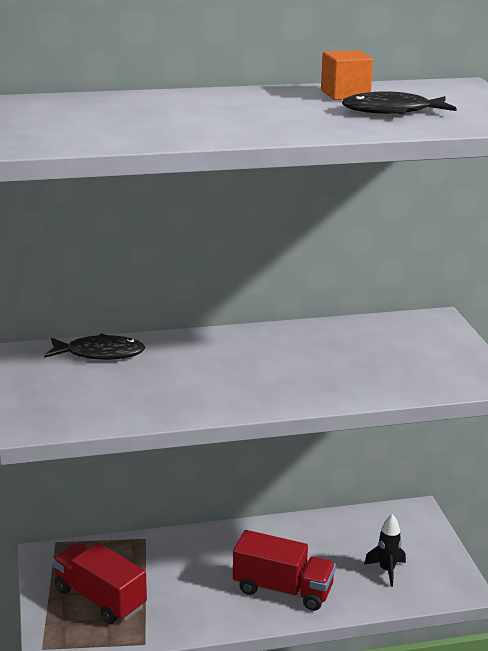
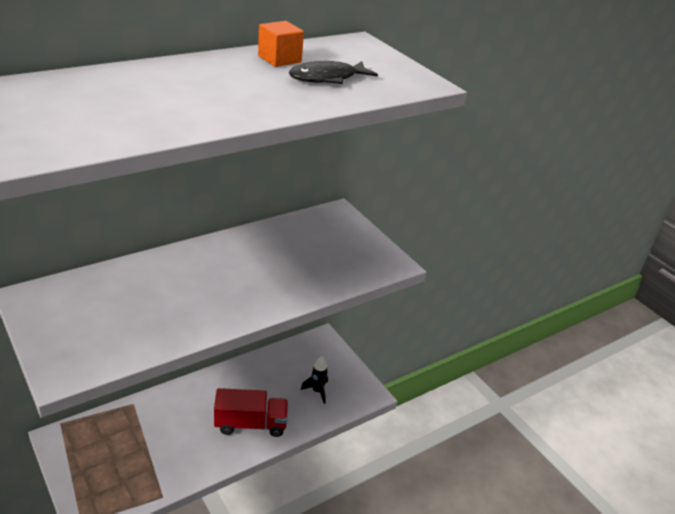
camera: 25 degrees left, 10 degrees up
black fish [44,334,145,360] -> none
red truck [53,543,147,624] -> none

